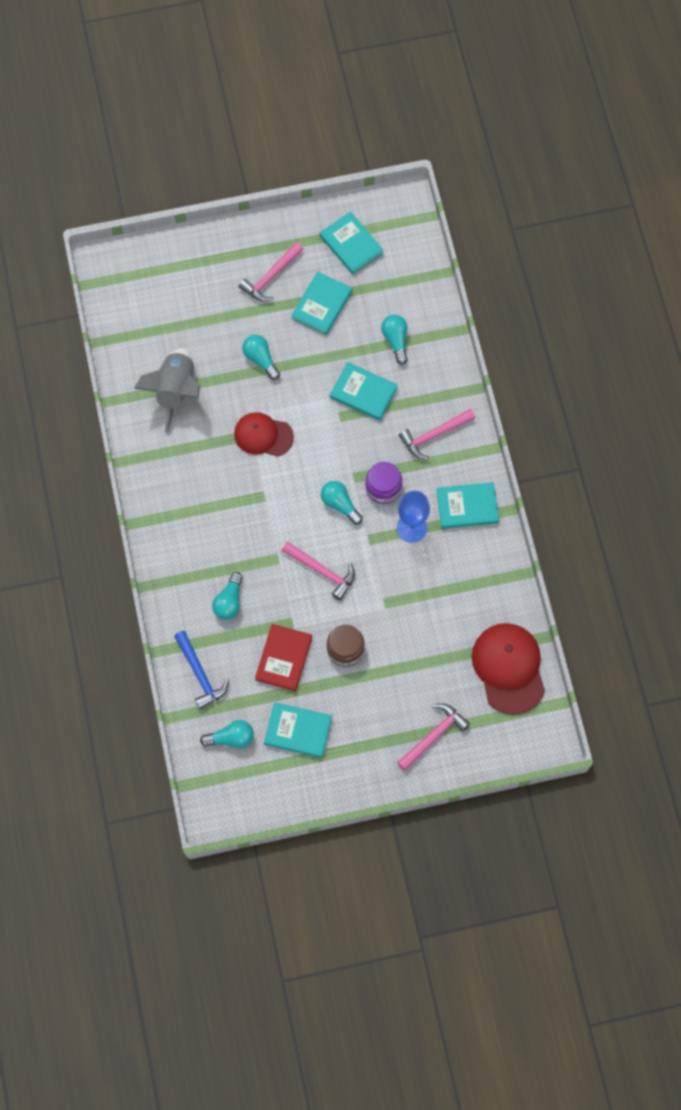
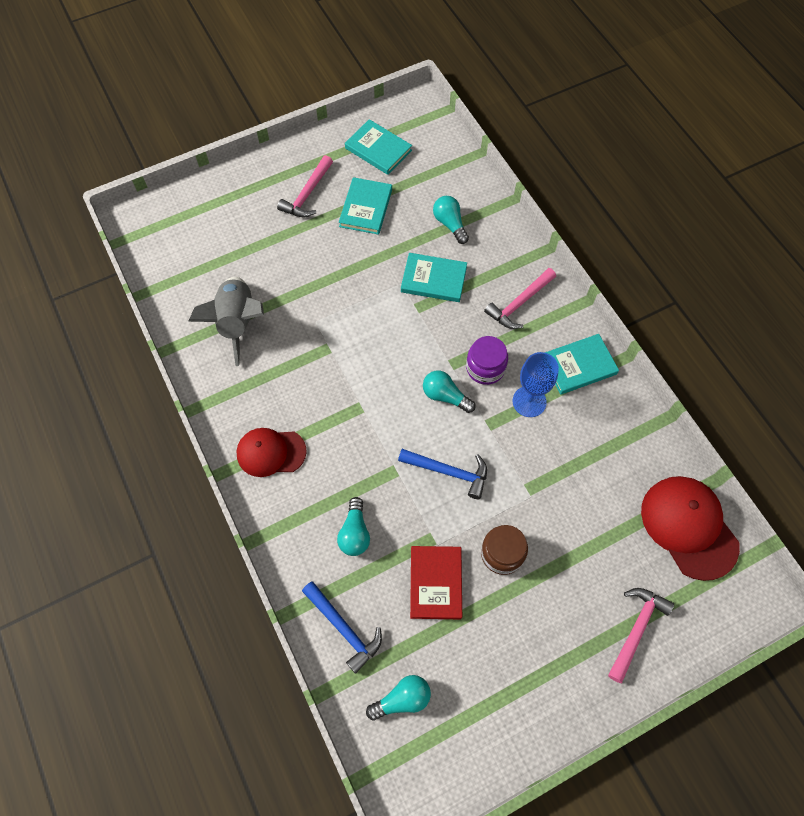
camera: 15 degrees left, 5 degrees down
red cap [234,412,294,456] -> red cap moved to [237,428,307,477]
turquoise light bulb [243,335,280,380] -> none
turquoise book [264,702,332,758] -> none
pink hammer [282,542,355,601] -> blue hammer [398,449,487,499]

